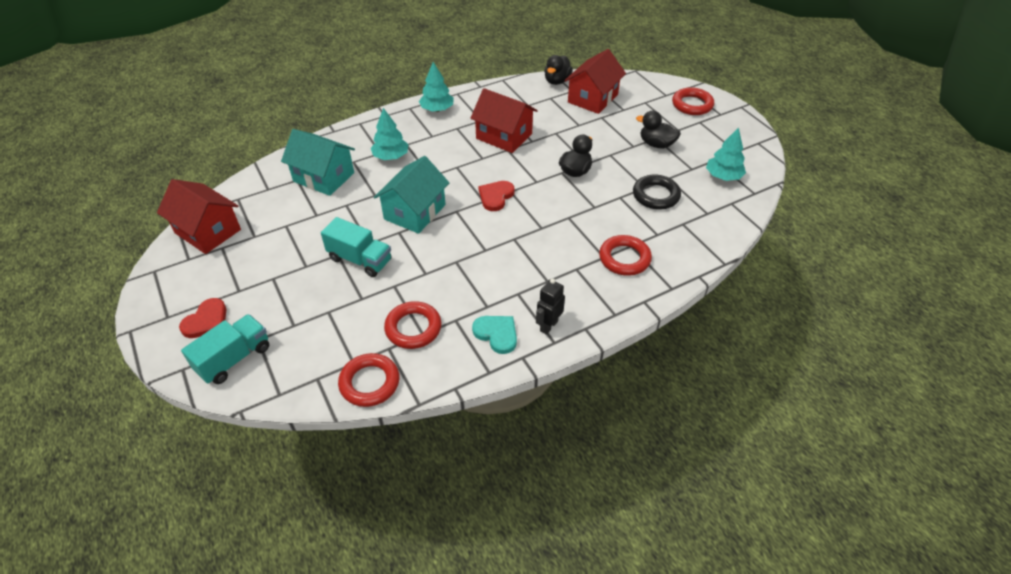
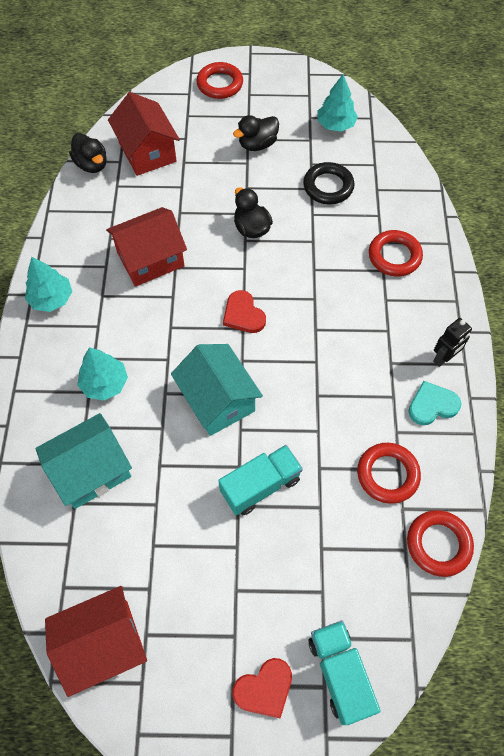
camera: 60 degrees left, 15 degrees up
red heart [179,298,227,338] -> red heart turned 90 degrees clockwise [232,658,292,718]
black robot [536,278,565,335] -> black robot turned 105 degrees counterclockwise [433,318,472,367]

